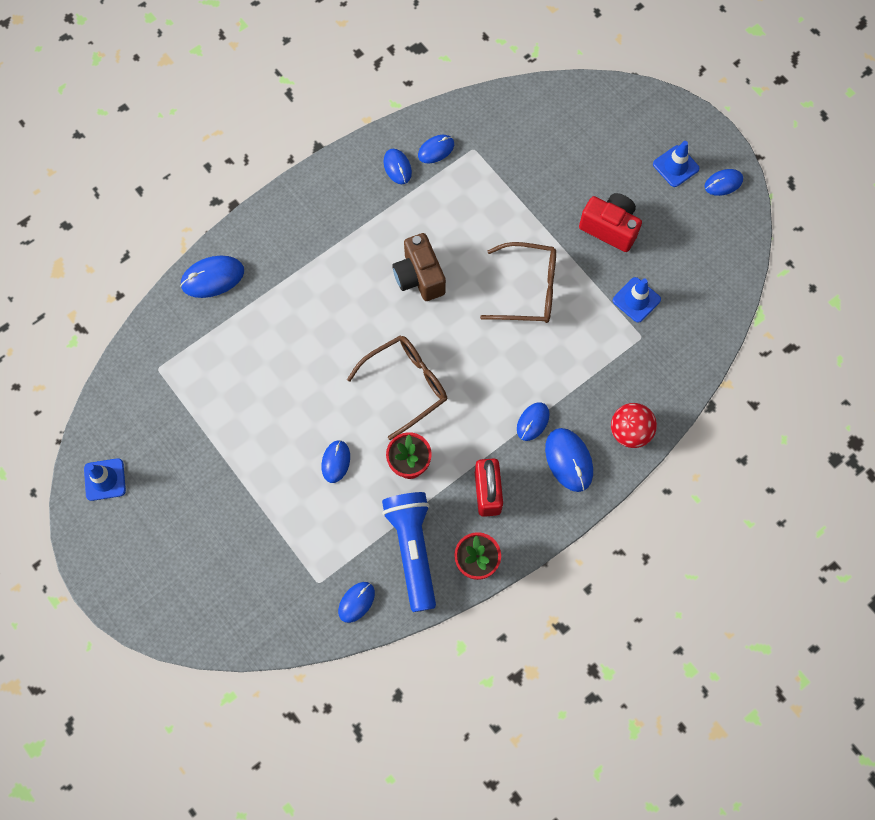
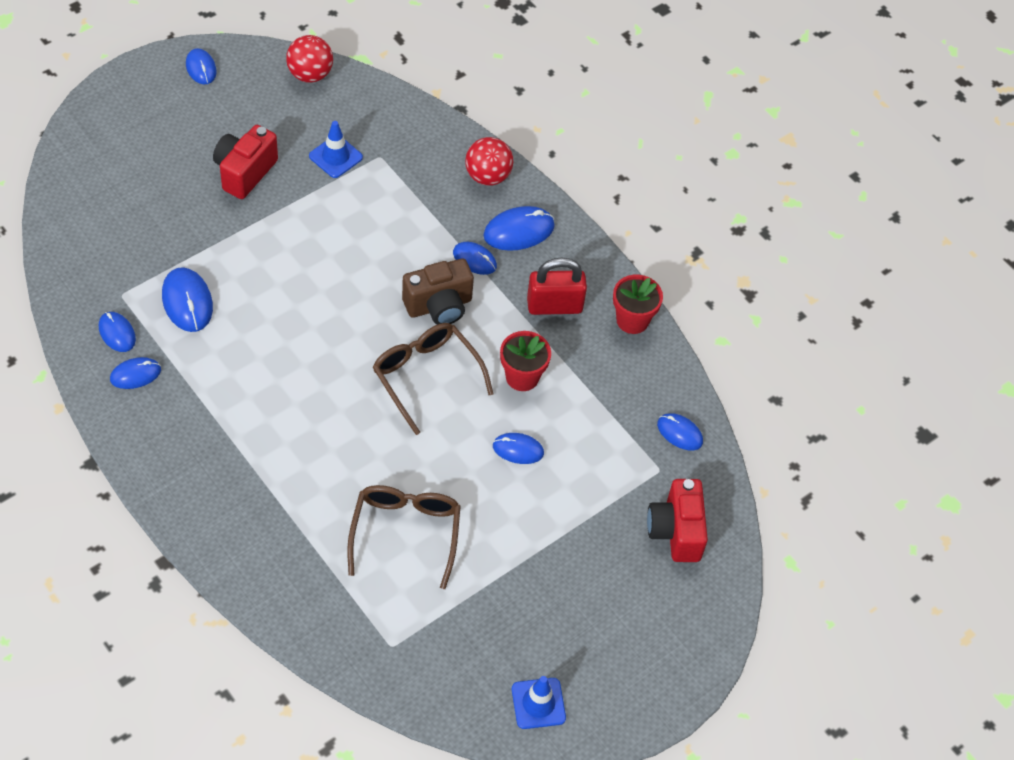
camera: 95 degrees left, 15 degrees down
blue mouse [180,256,244,298] -> blue mouse moved to [162,267,213,332]
blue flashlight [382,492,436,612] -> none
brown camera [392,233,446,301] -> brown camera moved to [402,259,474,325]
brown glasses [480,242,556,323] -> brown glasses moved to [347,485,461,589]
blue traffic cone [653,141,700,187] -> none
none -> red ball [286,35,333,83]
none -> red camera [647,479,708,562]

